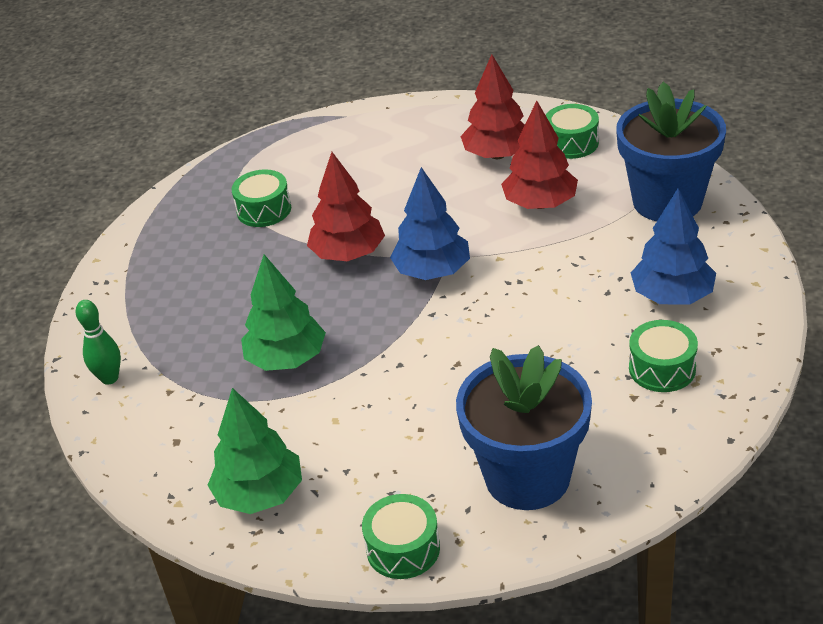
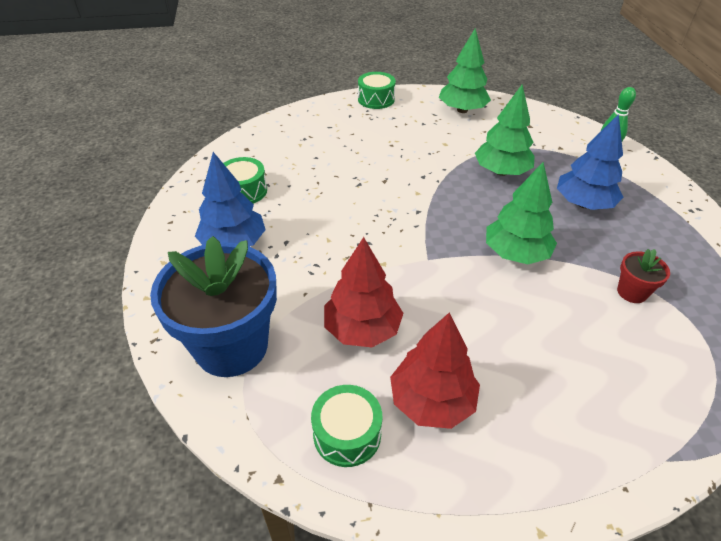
camera: 160 degrees right, 5 degrees up
green drum [232,169,291,227] -> red flower pot [617,249,670,303]
red tree [307,152,385,261] -> green tree [486,162,557,264]
blue tree [390,167,470,280] -> blue tree moved to [557,114,623,210]
blue flower pot [456,345,592,510] -> none

